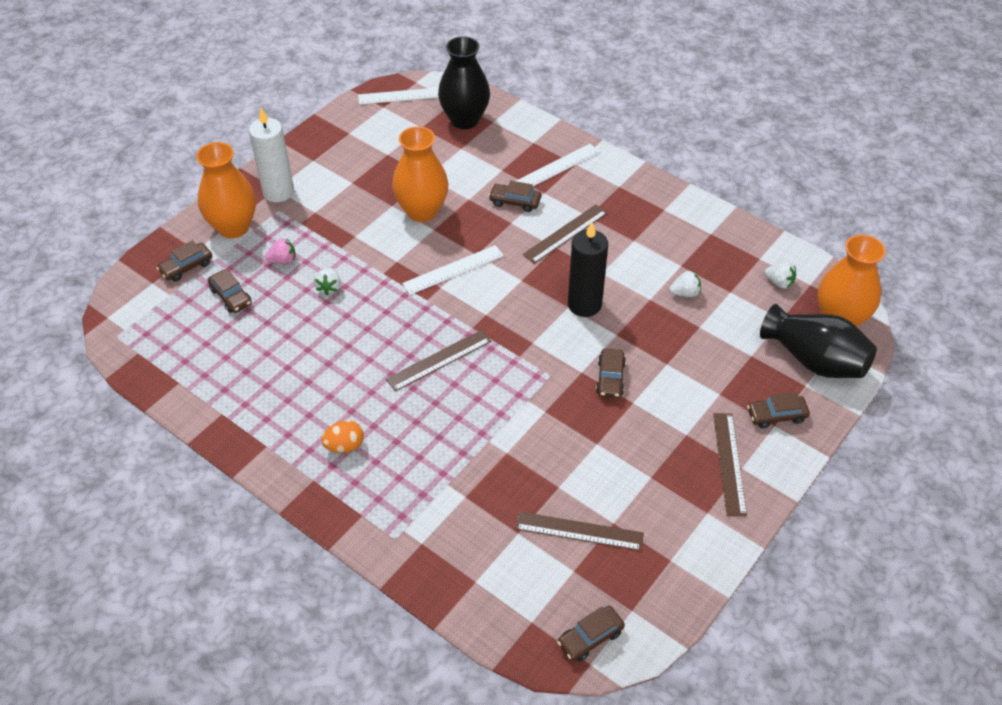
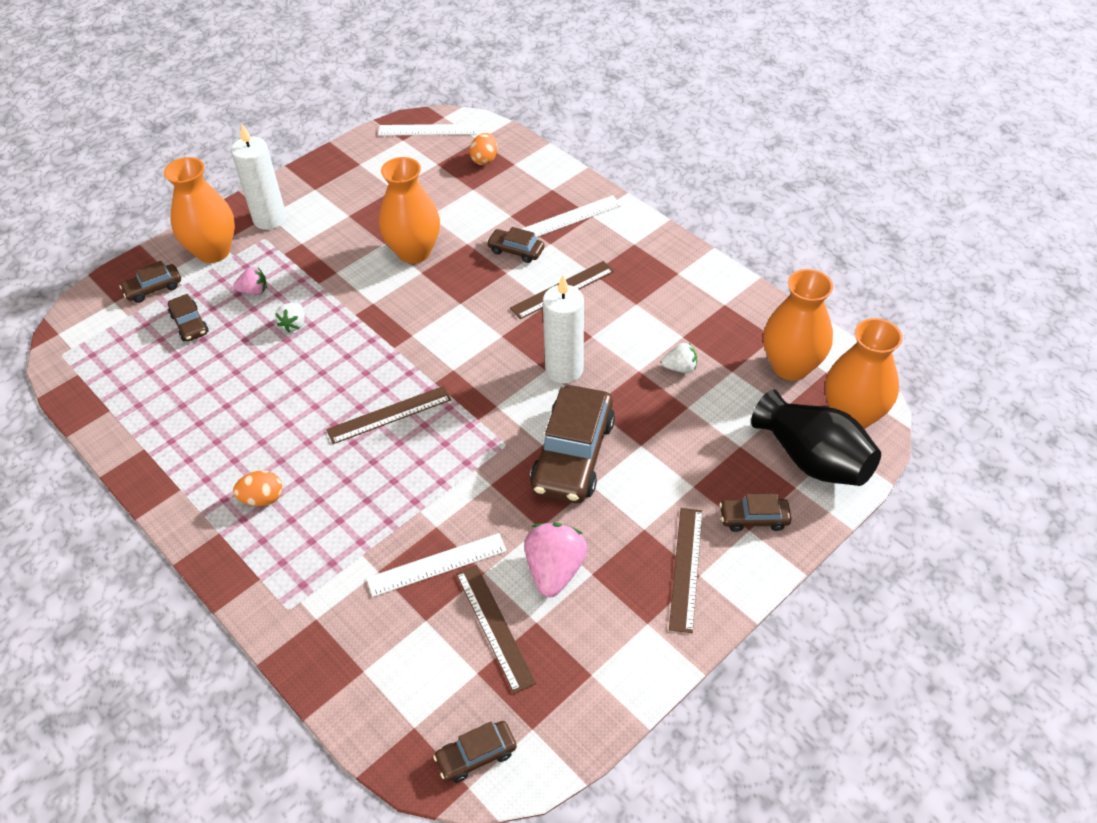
camera: 10 degrees right, 0 degrees up
white ruler [402,245,504,295] -> white ruler moved to [366,533,507,597]
black vase [438,36,490,129] -> orange egg [469,133,497,165]
brown ruler [515,511,644,551] -> brown ruler turned 45 degrees clockwise [456,565,536,694]
black candle [568,222,608,317] -> white candle [543,276,584,383]
brown car [596,348,626,398] -> brown car [530,385,615,503], size x2.04
white strawberry [765,262,796,289] -> orange vase [763,269,833,381]
none -> pink strawberry [524,523,588,597]

